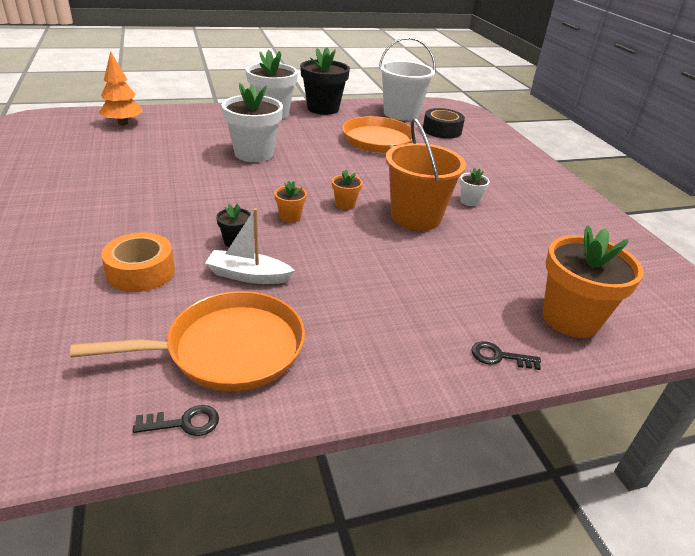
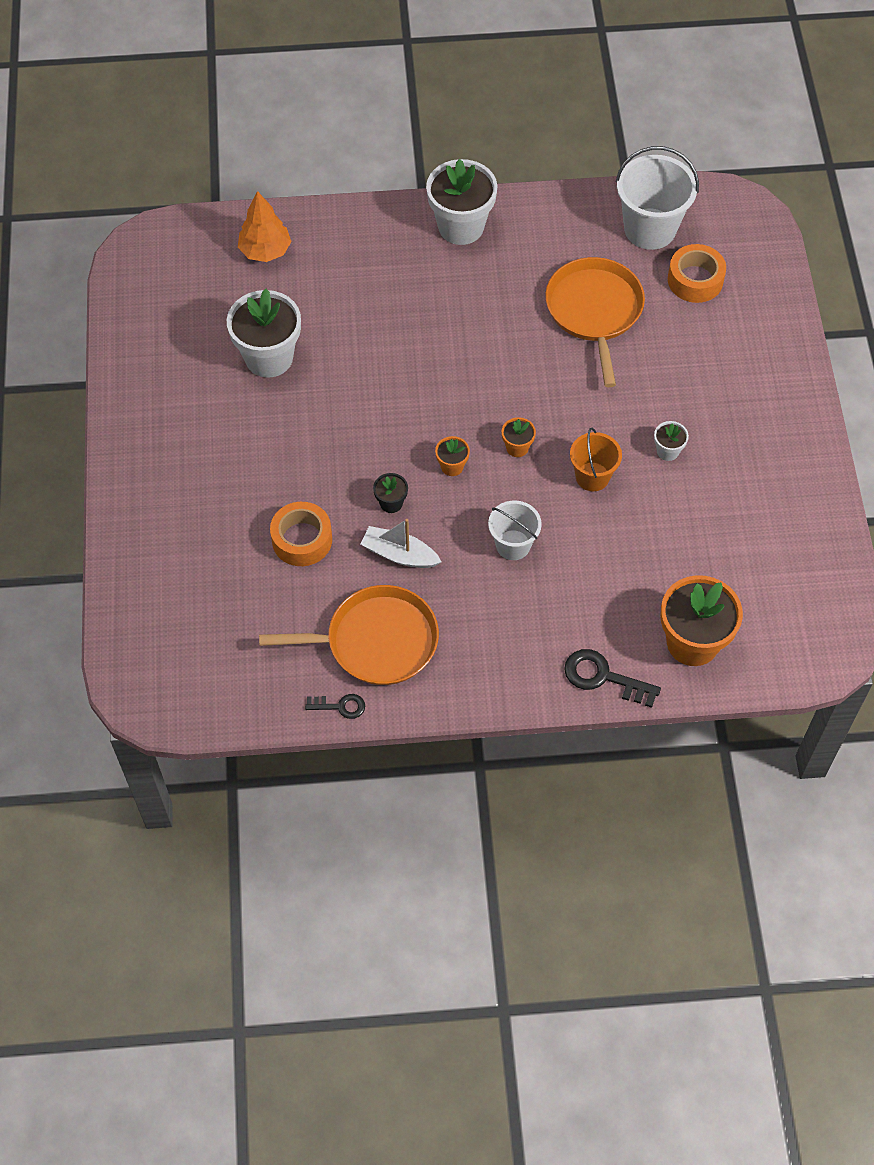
camera: 15 degrees right, 25 degrees up
white flower pot [222,83,283,162] -> white flower pot moved to [227,289,301,378]
black flower pot [300,47,350,115] -> none
orange bucket [386,118,466,231] -> orange bucket [570,428,622,491], size x0.60
black tape [423,108,465,139] -> orange tape [668,244,726,303]
black key [471,341,541,370] -> black key [564,649,661,708], size x1.65
none -> white bucket [488,501,542,560]

